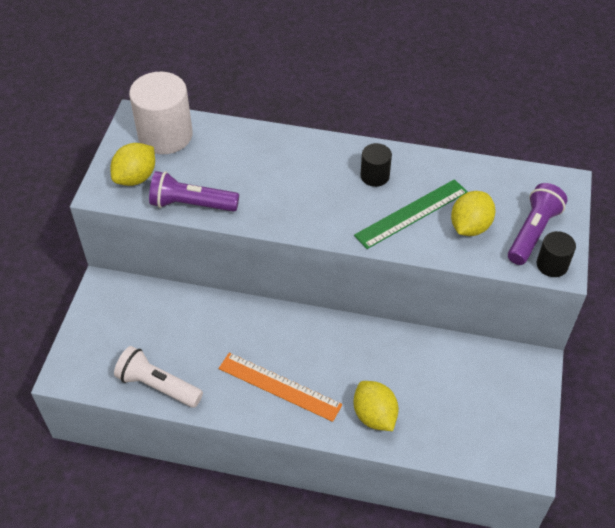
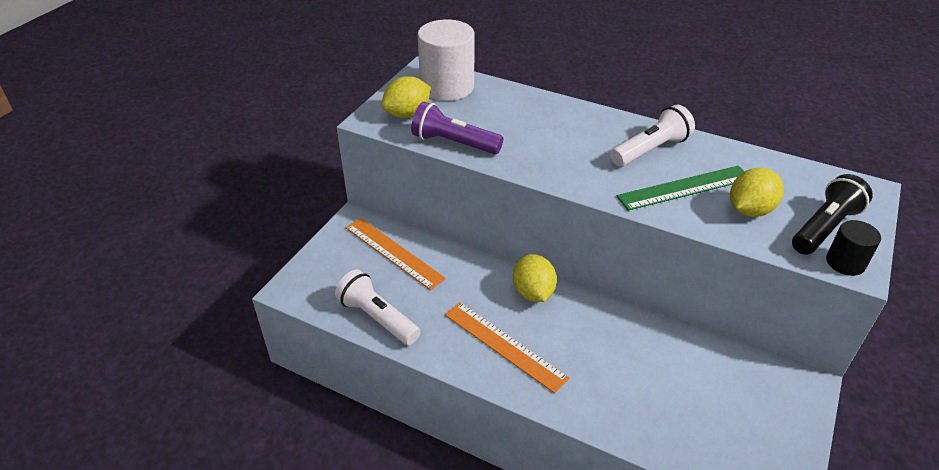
camera: 15 degrees right, 10 degrees down
yellow lemon [354,381,399,431] -> yellow lemon moved to [513,254,557,302]
black cylinder [360,143,392,187] -> white flashlight [610,105,695,167]
purple flashlight [508,183,568,265] -> black flashlight [792,174,873,255]
none -> orange ruler [346,218,446,290]

